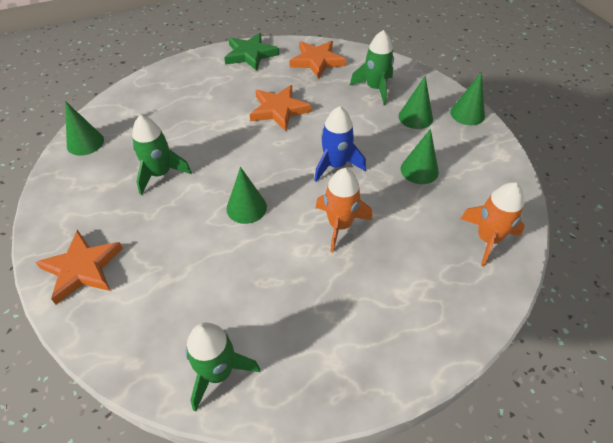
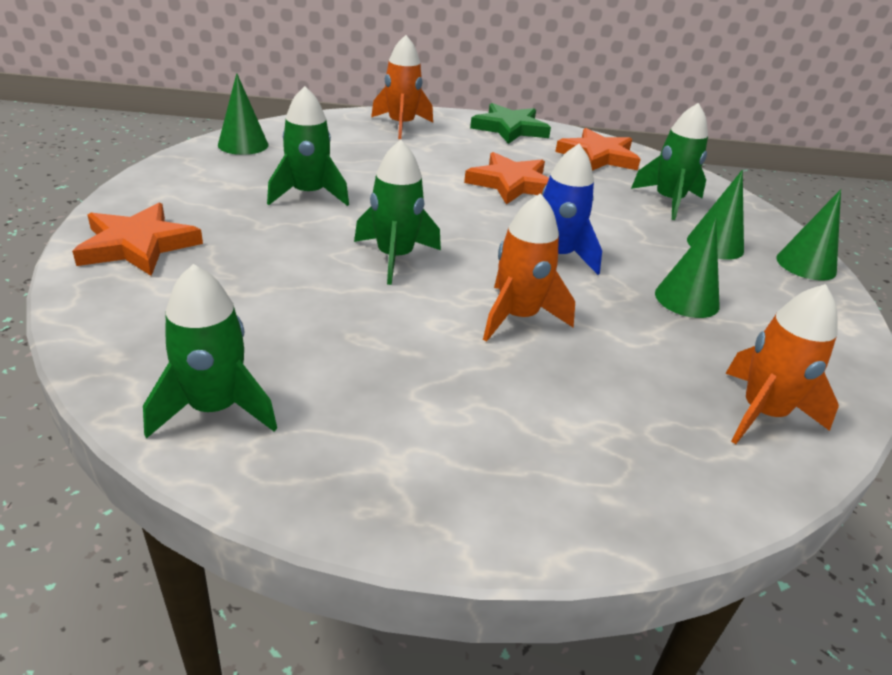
camera: 20 degrees right, 15 degrees down
green cone [226,167,267,224] -> green rocket [354,140,441,285]
none -> orange rocket [371,35,433,139]

